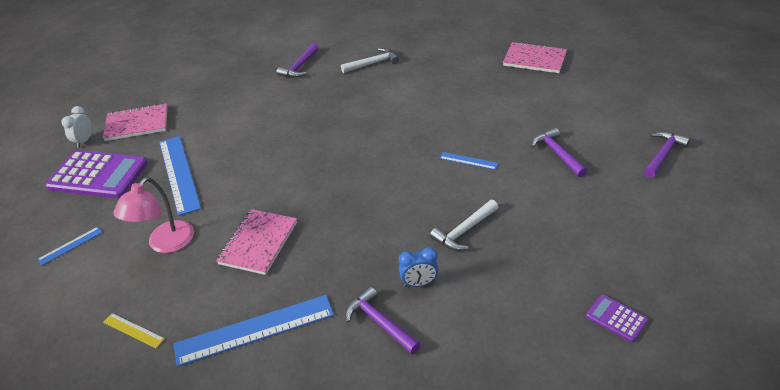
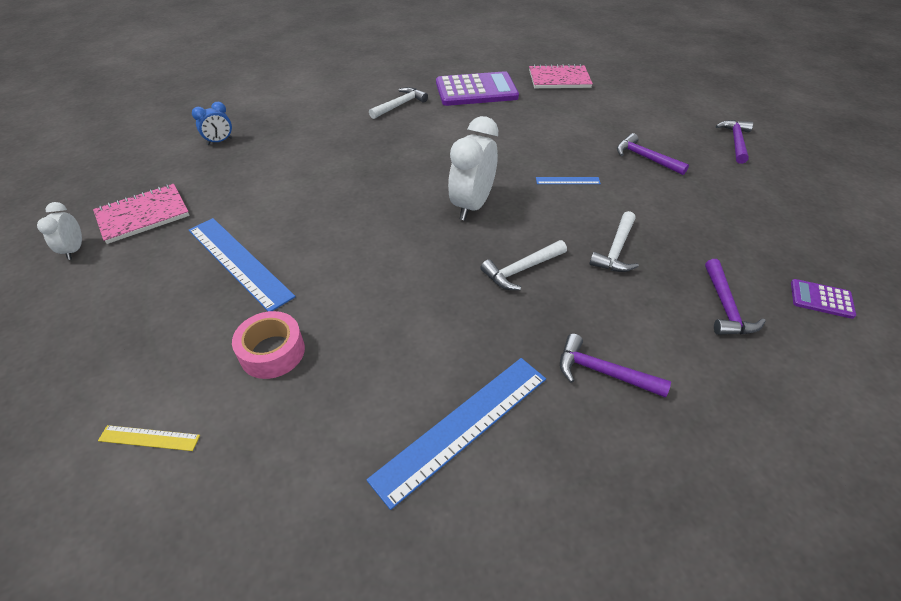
camera: 25 degrees left, 5 degrees up
blue ruler [37,227,103,266] -> none
purple calculator [45,150,148,198] -> purple calculator moved to [436,71,519,106]
yellow ruler [103,313,165,348] -> yellow ruler moved to [98,425,200,451]
pink lamp [113,177,194,253] -> pink tape [232,311,305,379]
pink notebook [216,209,297,275] -> none
purple hammer [276,43,319,78] -> purple hammer moved to [705,259,766,335]
blue clock [399,247,439,287] -> blue clock moved to [192,102,232,145]
none -> white clock [448,116,498,221]
none -> white hammer [480,240,567,290]

